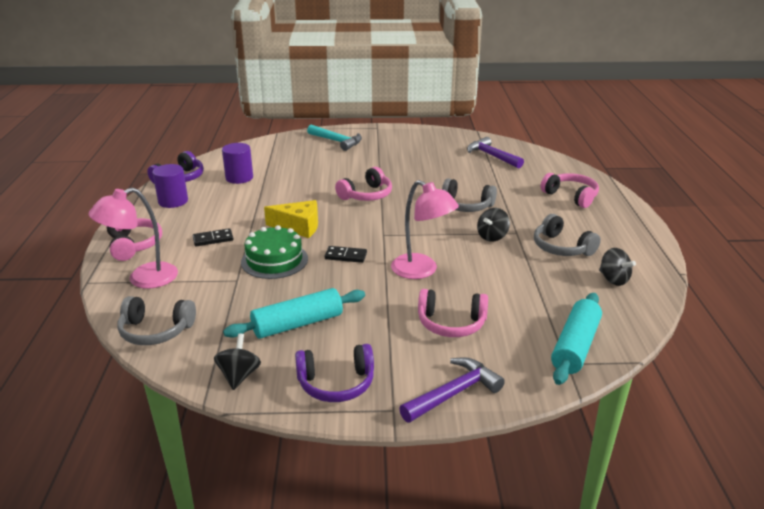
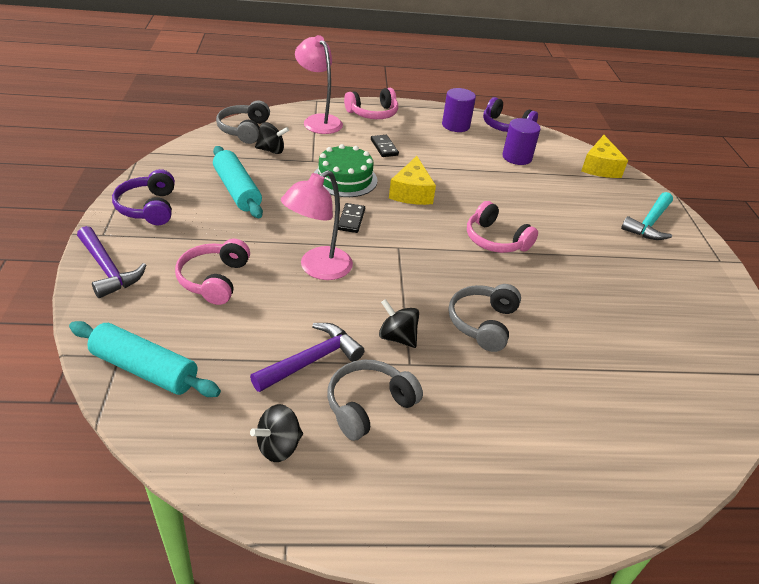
camera: 85 degrees right, 10 degrees up
black spinning top [214,333,261,390] -> black spinning top moved to [255,122,289,154]
purple hammer [467,137,524,169] -> purple hammer moved to [250,323,365,392]
pink headphones [541,173,599,208] -> none
none -> yellow cheese [581,135,628,178]

